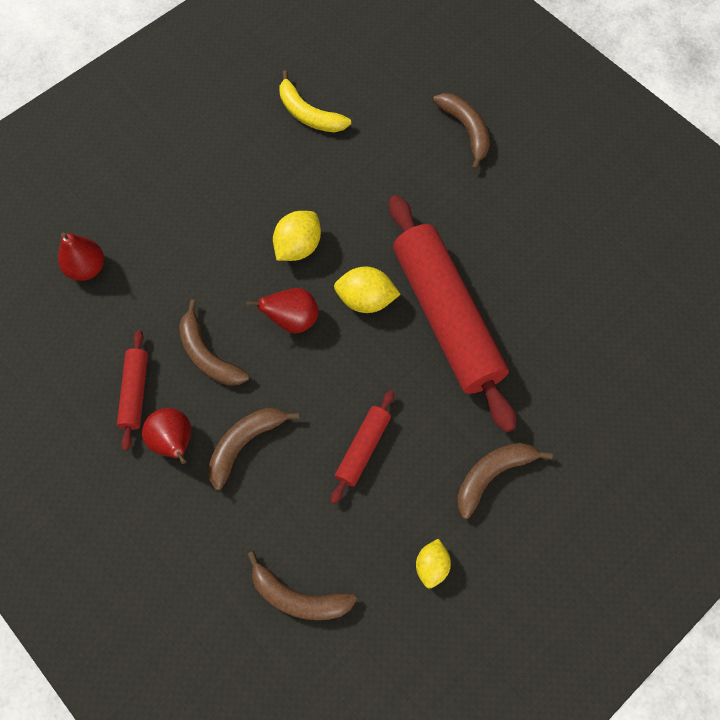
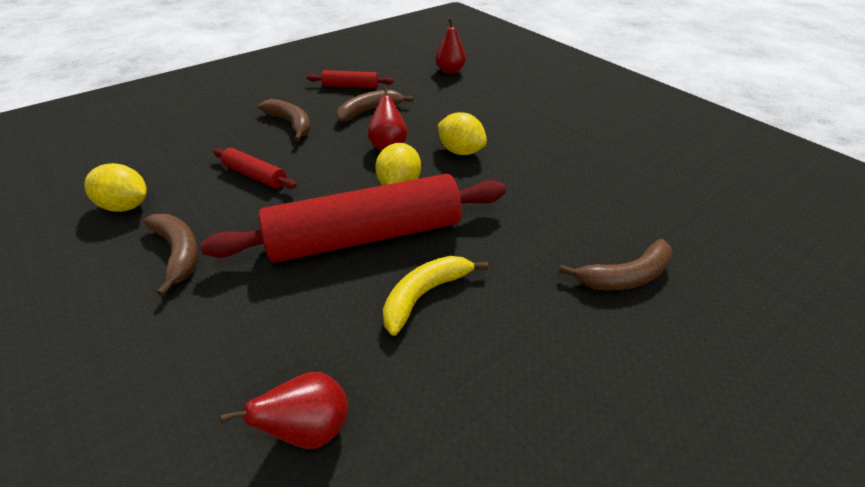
camera: 95 degrees right, 25 degrees down
red pear [142,408,191,464] -> red pear moved to [220,372,348,449]
brown banana [247,551,357,620] -> none
yellow banana [280,70,351,133] -> yellow banana moved to [383,256,488,336]
yellow lemon [416,538,451,588] -> yellow lemon [84,163,147,212], size x1.50

